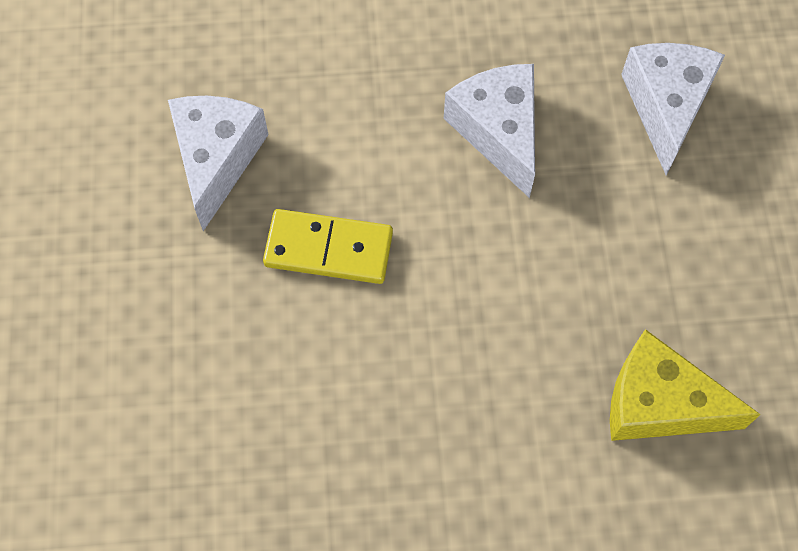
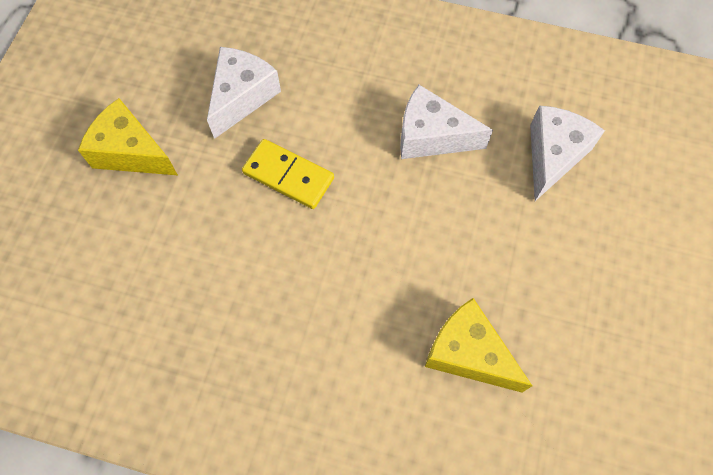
camera: 20 degrees right, 0 degrees up
white cheese [444,64,535,198] -> white cheese turned 75 degrees counterclockwise [400,85,493,159]
none -> yellow cheese [78,98,178,175]

